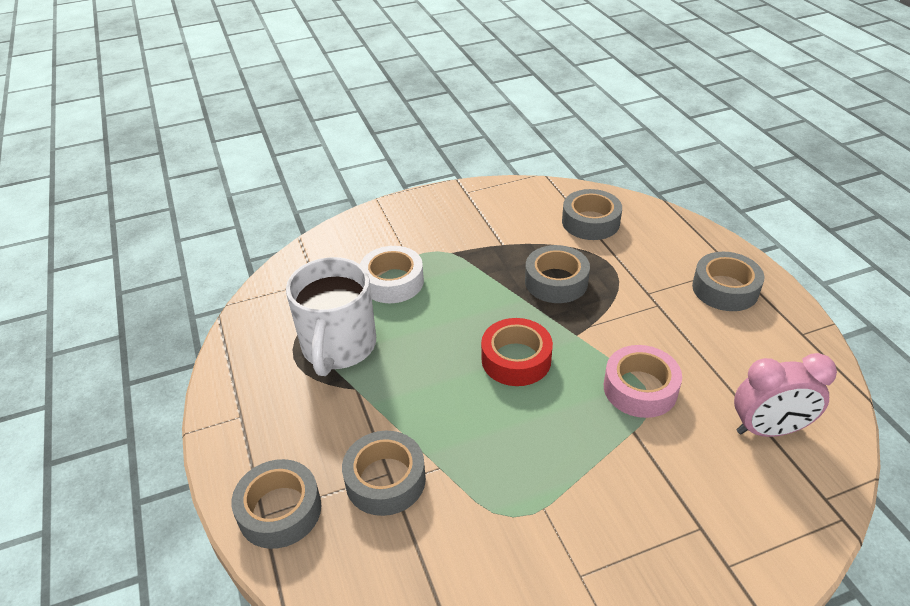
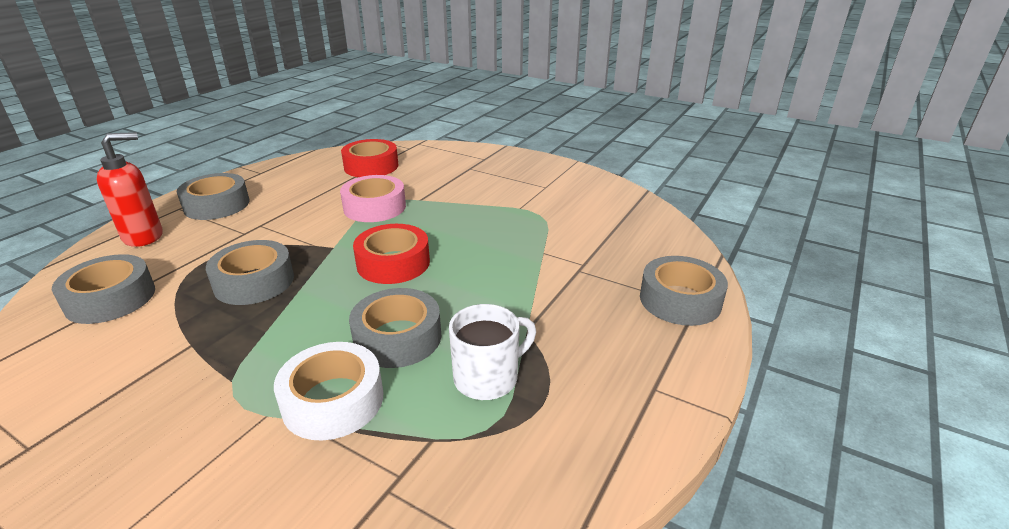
camera: 130 degrees left, 10 degrees down
white mug [286,257,376,376] -> white mug [449,304,536,400], size x0.61
grey tape [342,431,426,516] -> grey tape moved to [349,288,441,368]
pink clock [734,353,837,437] -> red tape [341,139,398,177]
none -> red soap dispenser [97,132,163,247]

